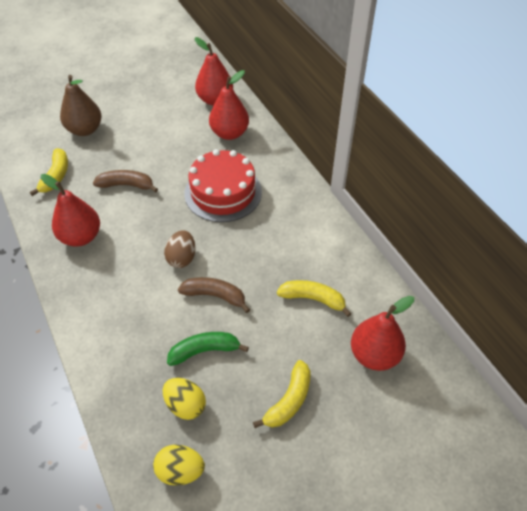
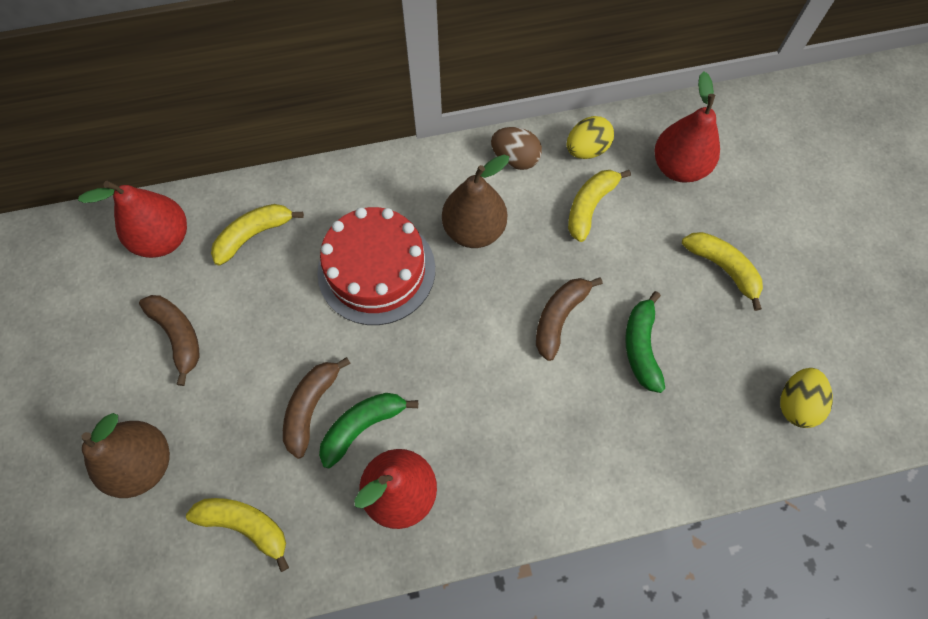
camera: 75 degrees left, 15 degrees up
yellow egg [163,378,206,420] -> yellow egg moved to [567,116,614,159]
brown egg [164,230,196,268] -> brown egg moved to [491,127,542,170]
red pear [209,70,249,140] -> yellow banana [211,204,304,265]
none -> brown banana [139,295,200,386]
none -> green banana [319,393,418,468]
none -> brown pear [442,155,509,248]

